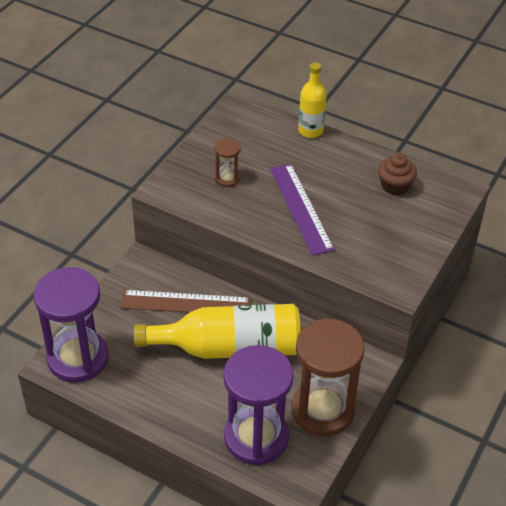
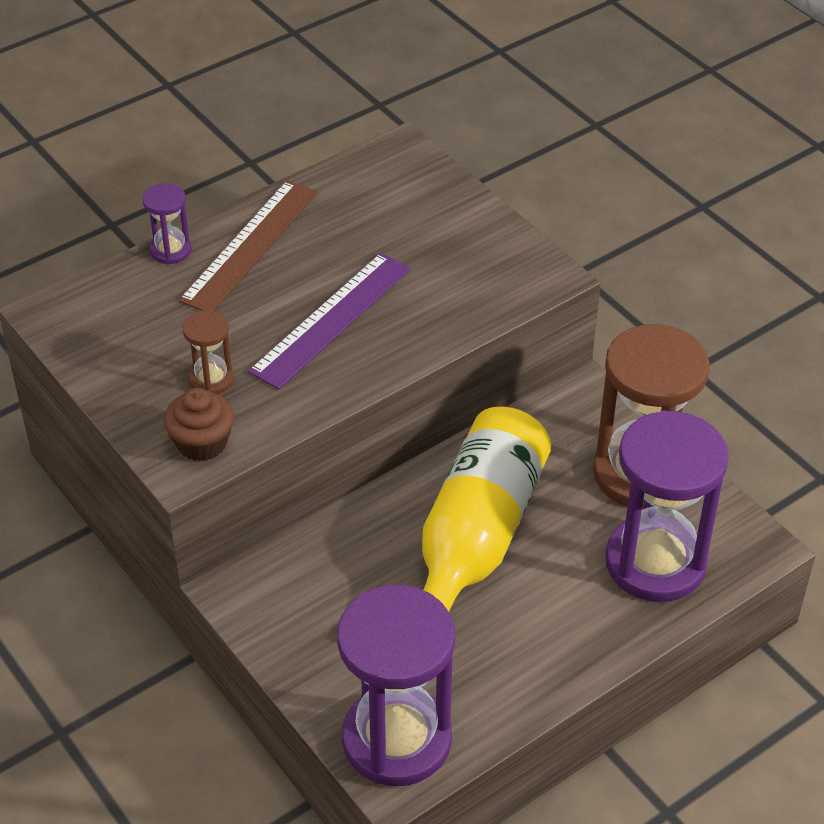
camera: 65 degrees left, 0 degrees up
brown ruler [120,290,251,313] -> brown ruler moved to [179,180,318,311]
purple ruler [270,164,335,256] -> purple ruler turned 60 degrees counterclockwise [248,253,411,389]
yellow bottle [298,62,327,138] -> purple hourglass [143,183,192,264]
brown cupcake [378,154,417,195] -> brown cupcake moved to [164,388,234,461]

